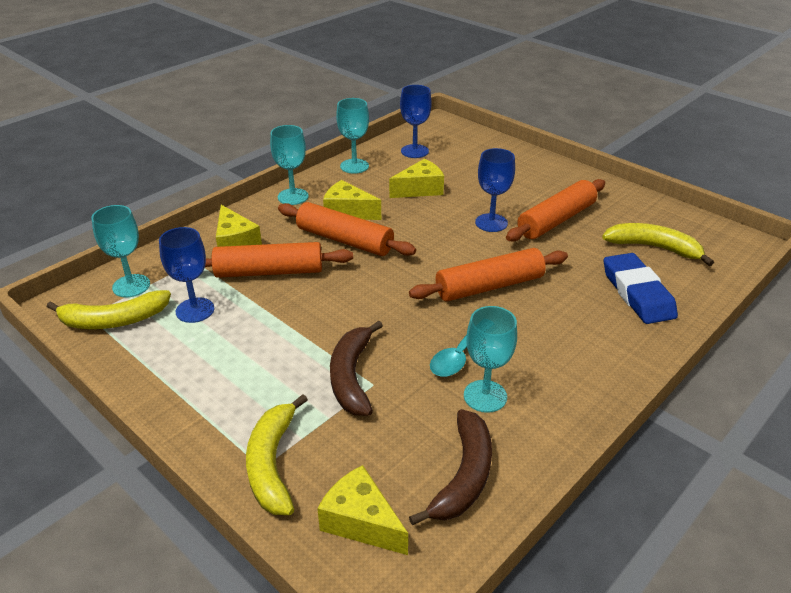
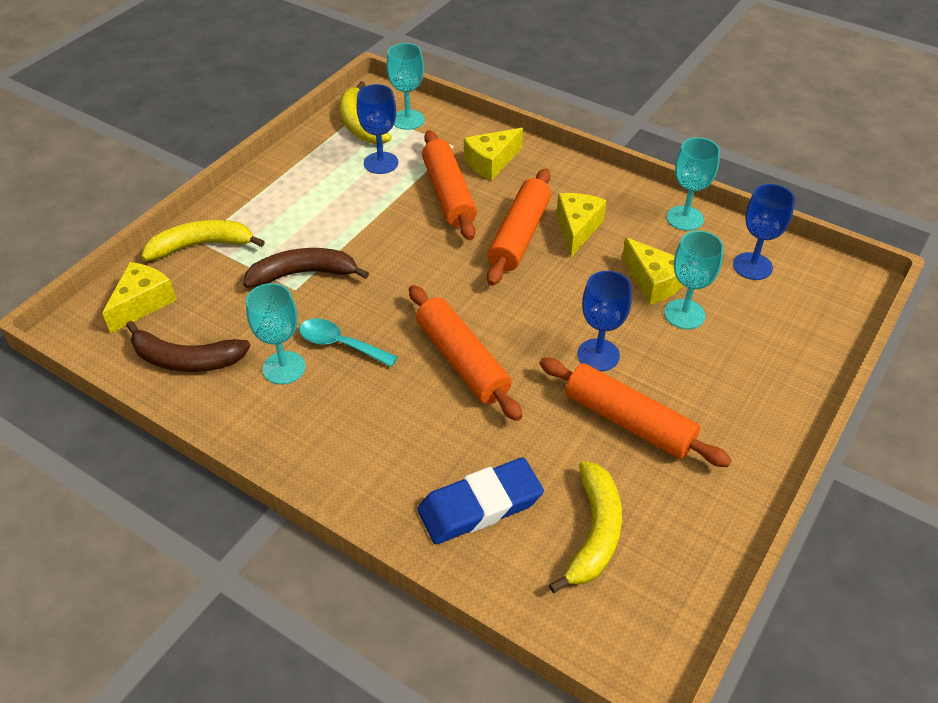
camera: 80 degrees right, 10 degrees up
turquoise goblet [270,125,309,205] -> turquoise goblet moved to [664,231,724,329]

